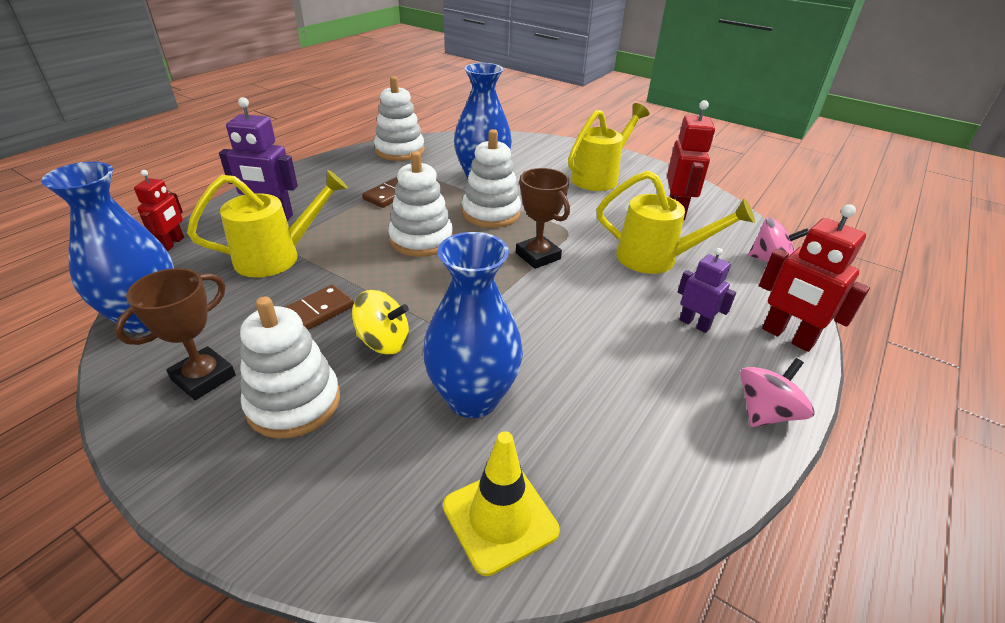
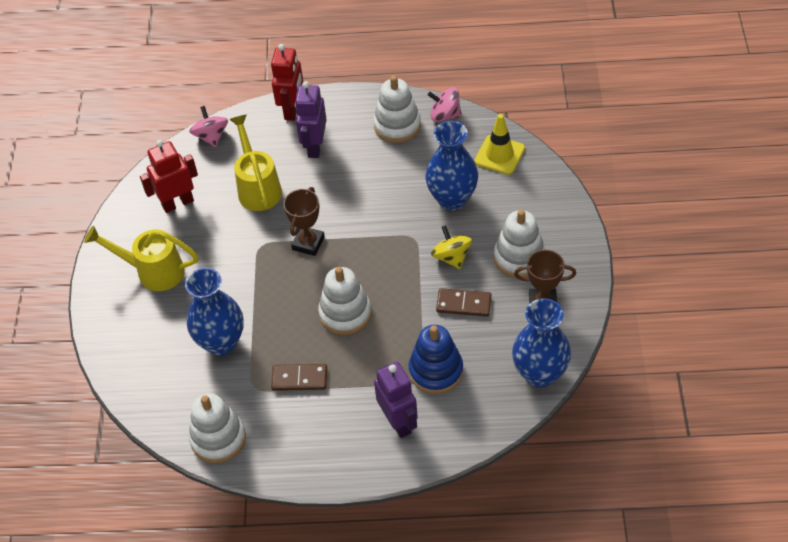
camera: 120 degrees left, 15 degrees up
red robot [134,170,184,251] -> none
yellow watering can [187,170,348,278] -> blue stacking toy [409,325,463,394]
white stacking toy [462,129,521,228] -> white stacking toy moved to [373,76,421,143]
purple robot [678,248,736,333] -> purple robot [295,81,327,158], size x1.61
pink spinning top [740,358,815,427] -> pink spinning top moved to [428,87,462,122]

